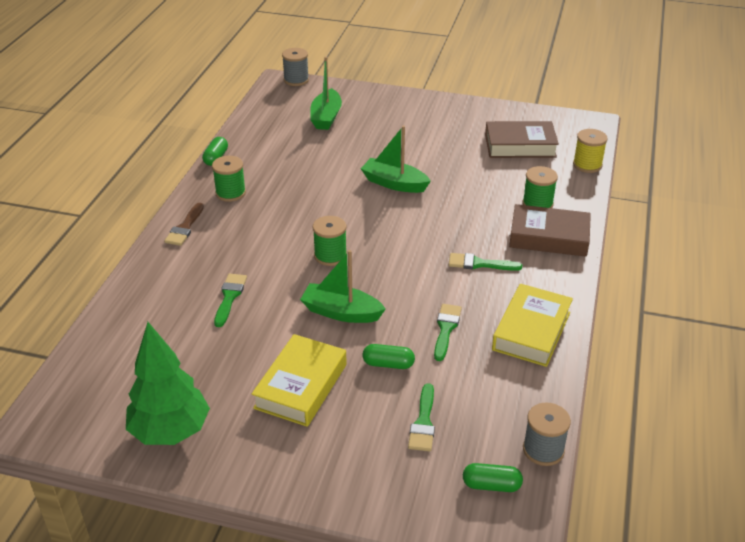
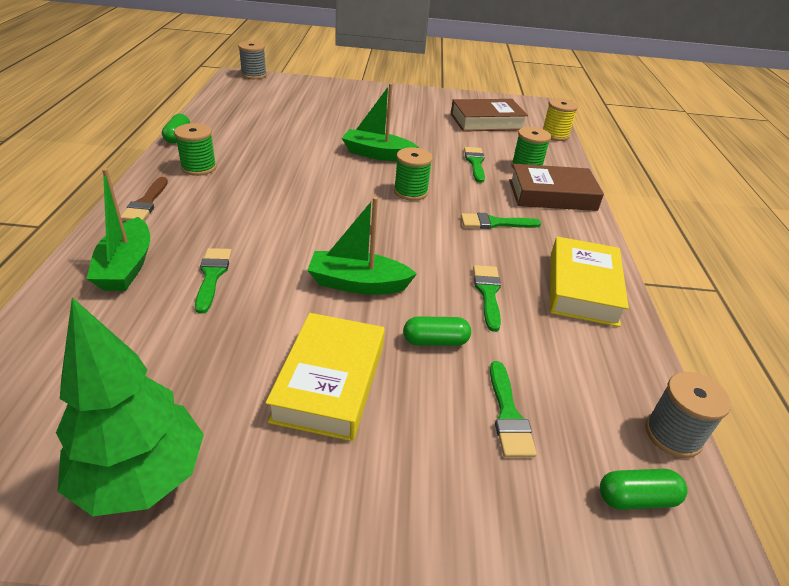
camera: 15 degrees left, 0 degrees up
green boat [310,57,342,130] -> green boat moved to [87,168,150,291]
green spool [313,216,347,266] -> green spool moved to [394,147,433,201]
none -> green brush [464,147,485,183]

